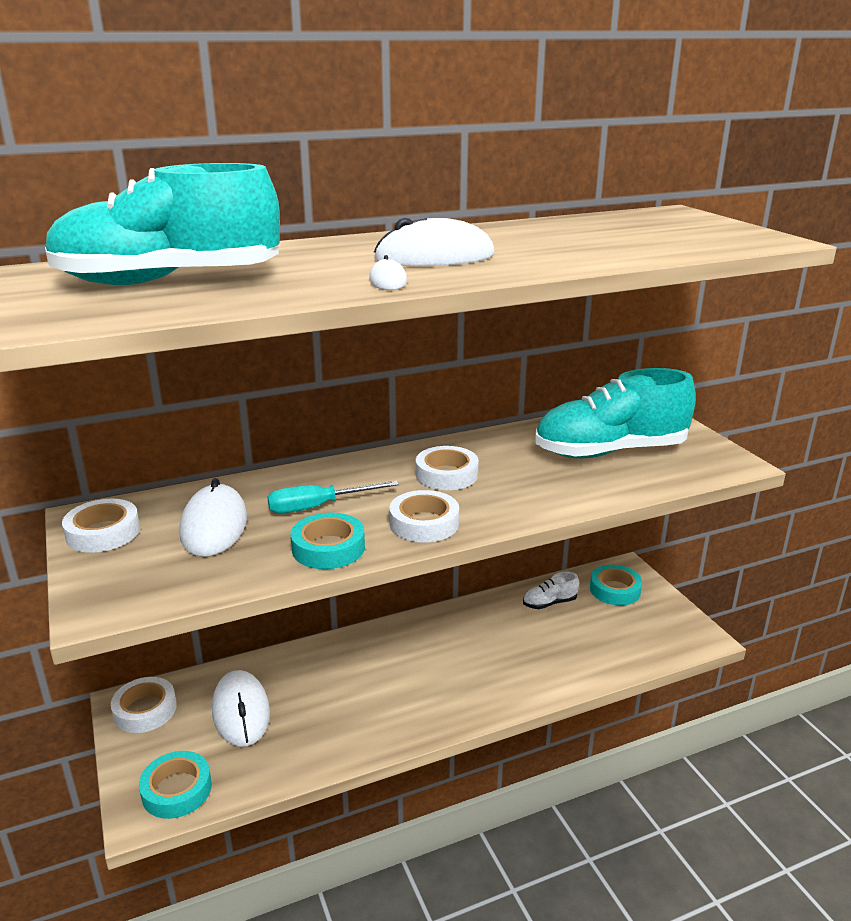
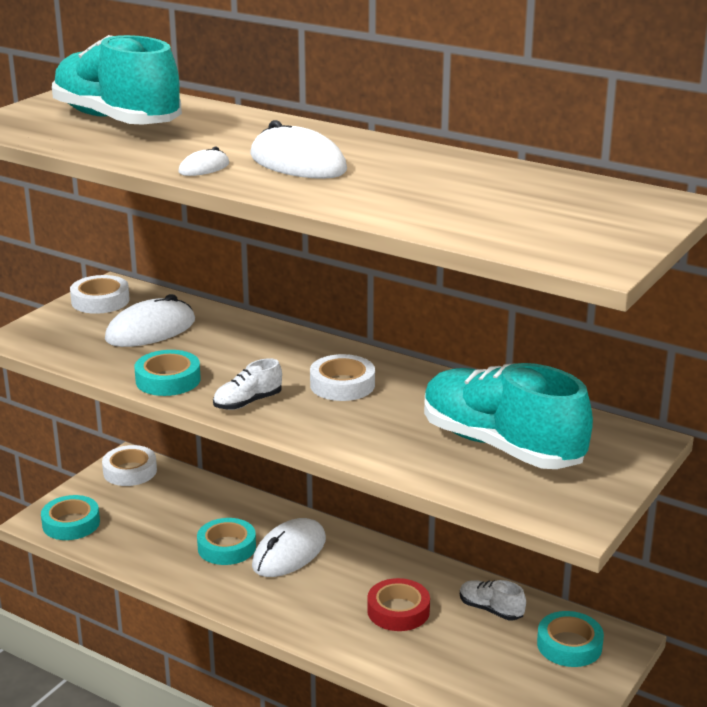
camera: 55 degrees right, 0 degrees up
white mouse [212,670,270,747] -> white mouse moved to [252,518,326,577]
turquoise screwdriver [267,481,399,513] -> none
white tape [389,490,459,543] -> white shoe [213,358,282,410]
none -> turquoise tape [197,518,256,565]
none -> red tape [367,578,430,631]

